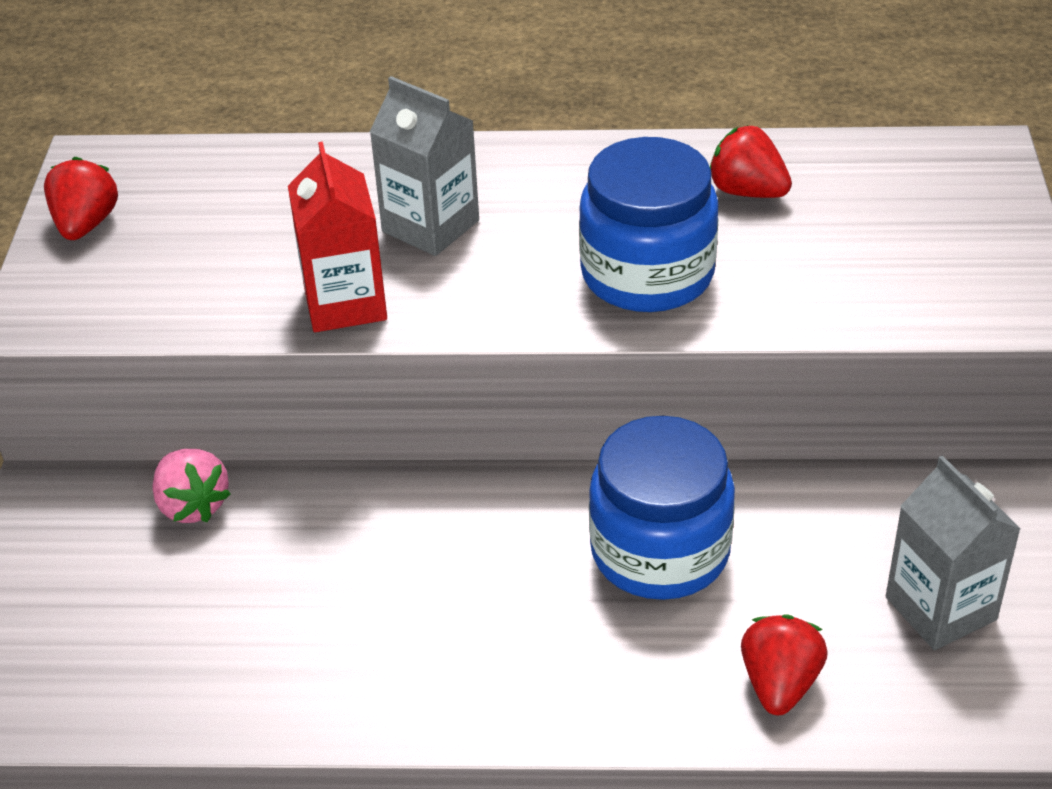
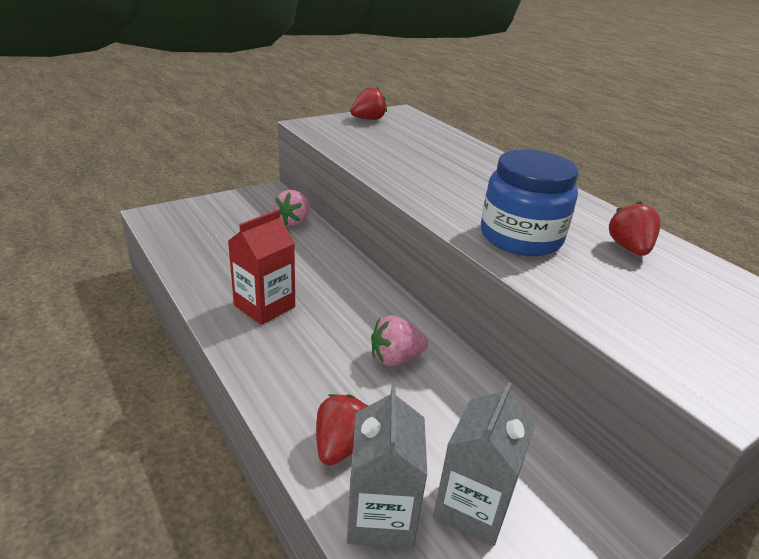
camera: 50 degrees right, 10 degrees down
red carton [288,142,387,332] -> red carton moved to [228,210,295,325]
grey carton [370,76,479,256] -> grey carton moved to [347,385,427,548]
blue jar [589,416,735,600] -> pink strawberry [371,315,428,366]
red strawberry [741,615,828,715] -> red strawberry turned 45 degrees counterclockwise [316,394,368,466]

